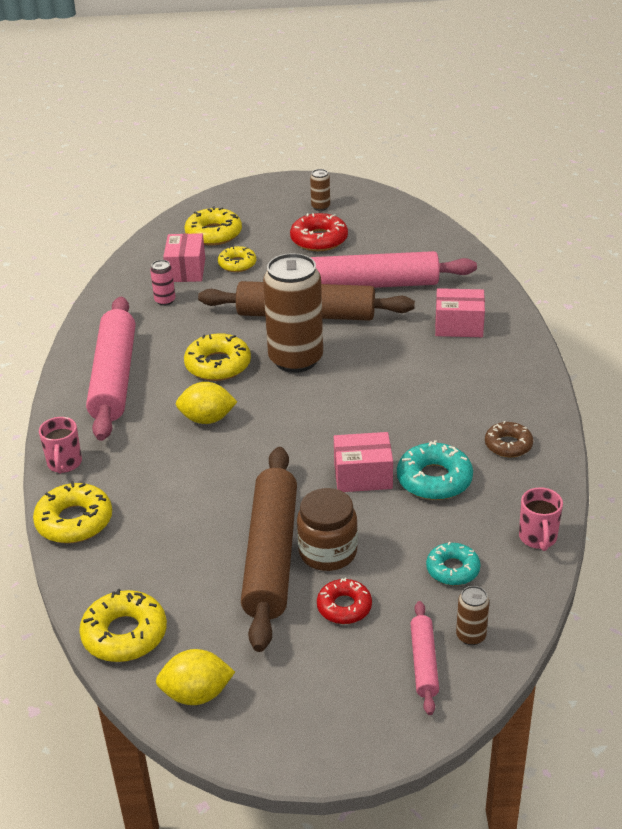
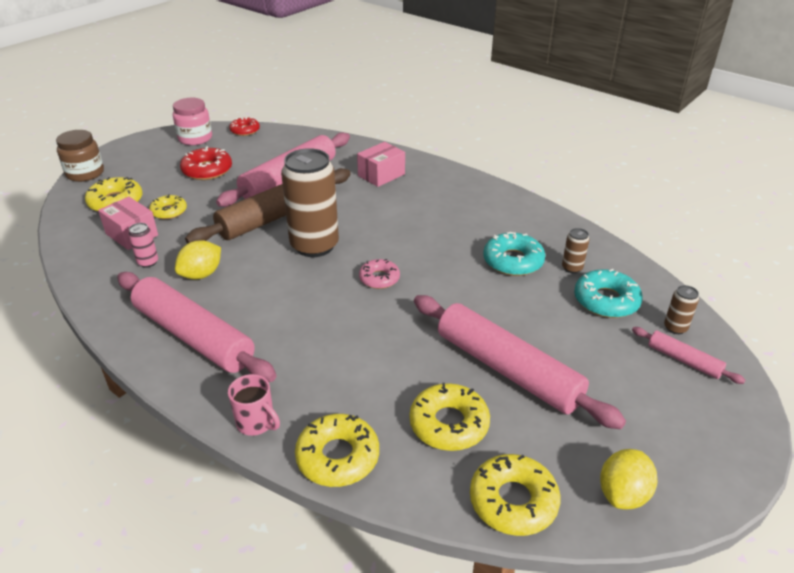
camera: 50 degrees left, 0 degrees up
yellow lemon [176,382,237,424] -> yellow lemon moved to [175,241,221,279]
yellow donut [184,333,251,381] -> yellow donut moved to [409,383,490,451]
brown rolling pin [241,447,297,652] -> pink rolling pin [414,295,626,429]
brown jar [297,488,358,571] -> brown jar moved to [56,130,104,182]
brown can [310,169,330,211] -> brown can moved to [562,228,589,273]
red donut [317,577,372,624] -> red donut moved to [229,117,260,136]
pink box [334,432,393,492] -> none
turquoise donut [426,542,480,585] -> turquoise donut [574,269,643,318], size x1.53
brown donut [485,421,533,457] -> none
pink mug [519,487,563,551] -> none
none -> pink jar [173,98,212,145]
none -> pink donut [359,259,400,289]

